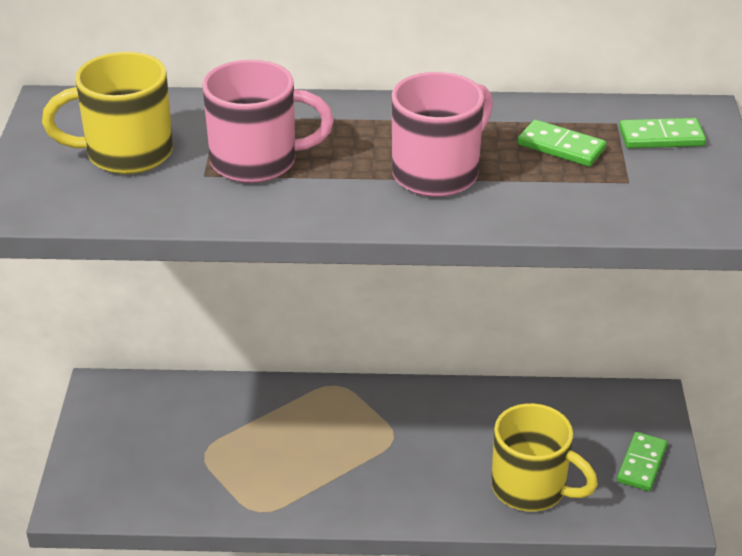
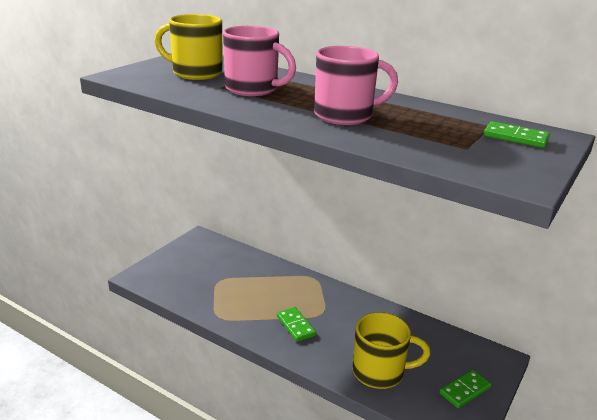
camera: 30 degrees right, 10 degrees down
yellow mug [491,403,598,512] -> yellow mug turned 60 degrees counterclockwise [352,312,431,389]
green domino [517,120,606,167] -> green domino moved to [277,307,316,342]

